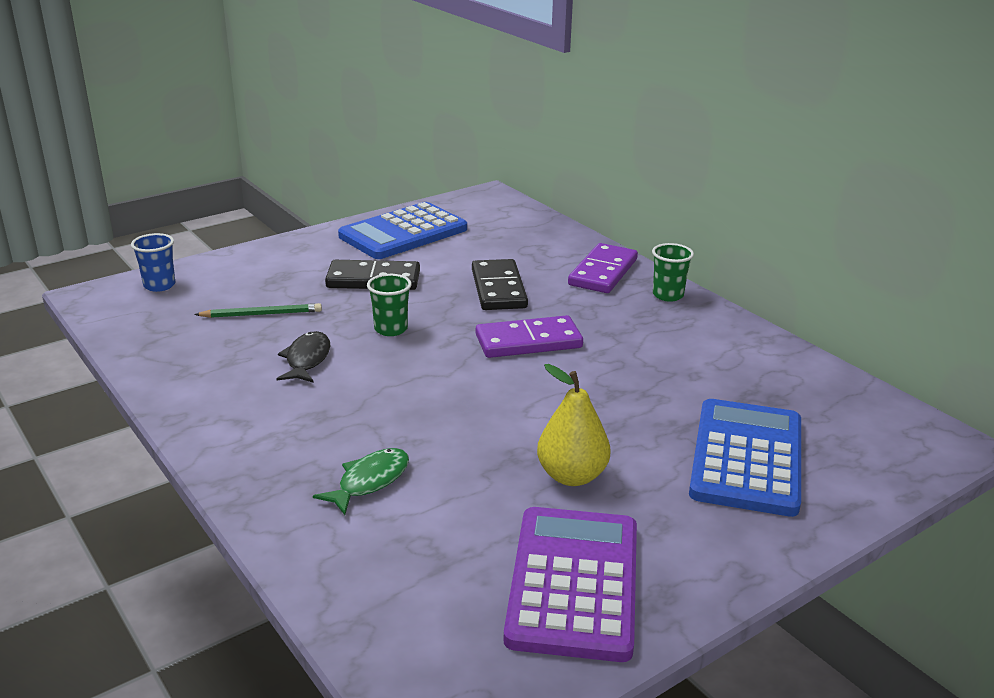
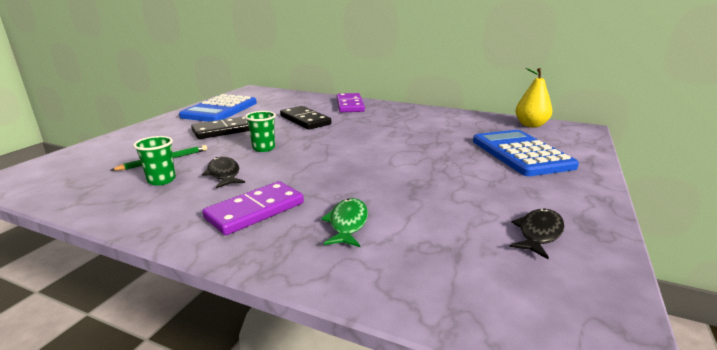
camera: 30 degrees left, 5 degrees down
blue cup [131,233,175,292] -> none
purple domino [476,315,583,358] -> purple domino moved to [202,181,304,235]
purple calculator [504,507,637,662] -> black fish [509,208,564,259]
yellow pear [537,364,610,486] -> yellow pear moved to [516,68,552,128]
green cup [652,243,694,302] -> green cup moved to [133,136,176,186]

